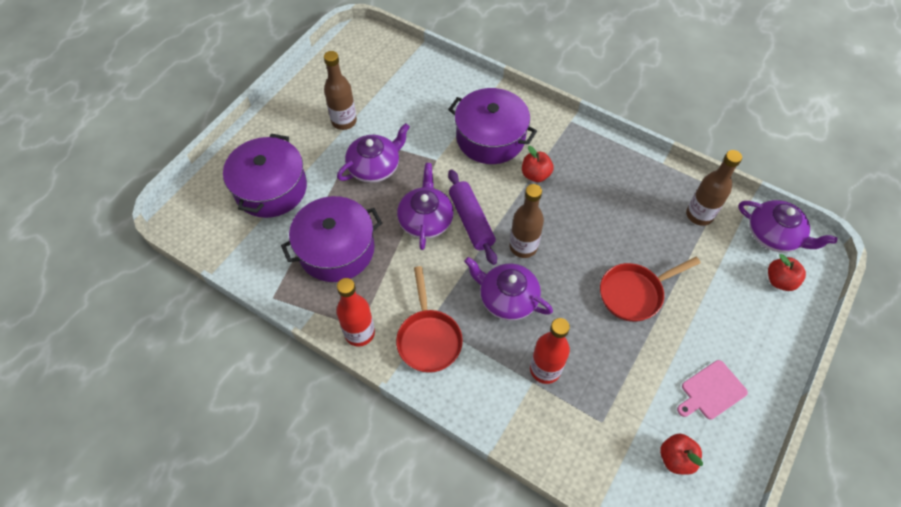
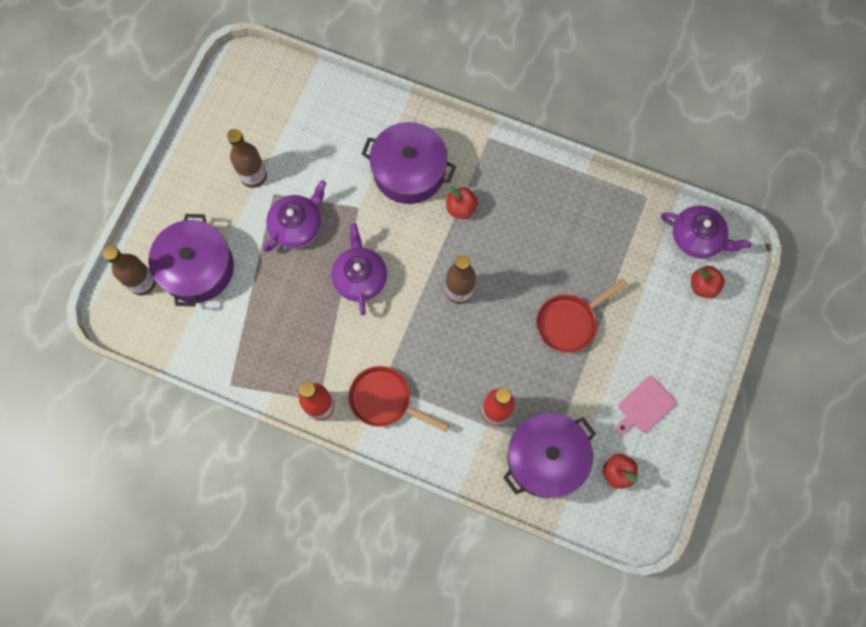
camera: 10 degrees left, 15 degrees up
purple pot [281,196,382,282] -> purple pot moved to [503,413,596,498]
red pan [396,266,463,373] -> red pan turned 135 degrees clockwise [349,366,449,432]
purple rolling pin [448,169,497,265] -> none
purple teapot [464,257,553,321] -> none
brown bottle [686,150,742,226] -> brown bottle moved to [103,245,156,295]

